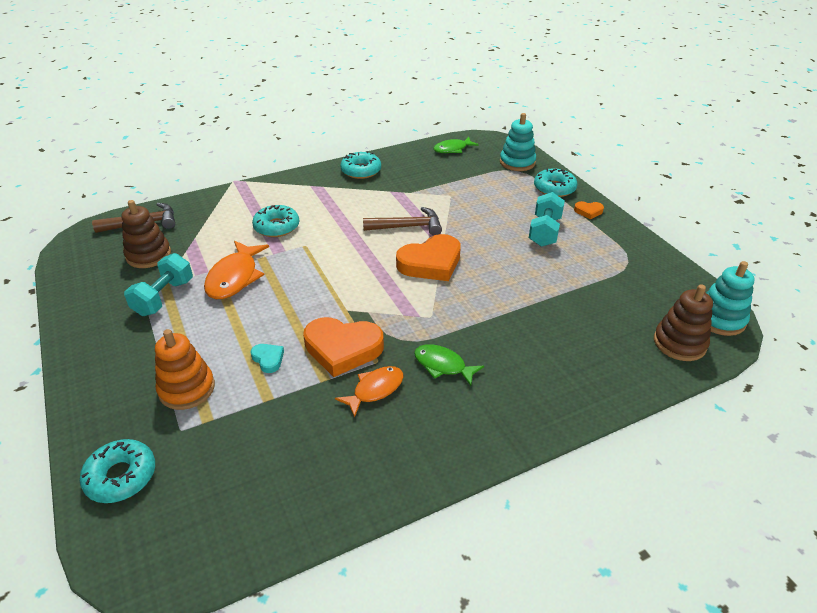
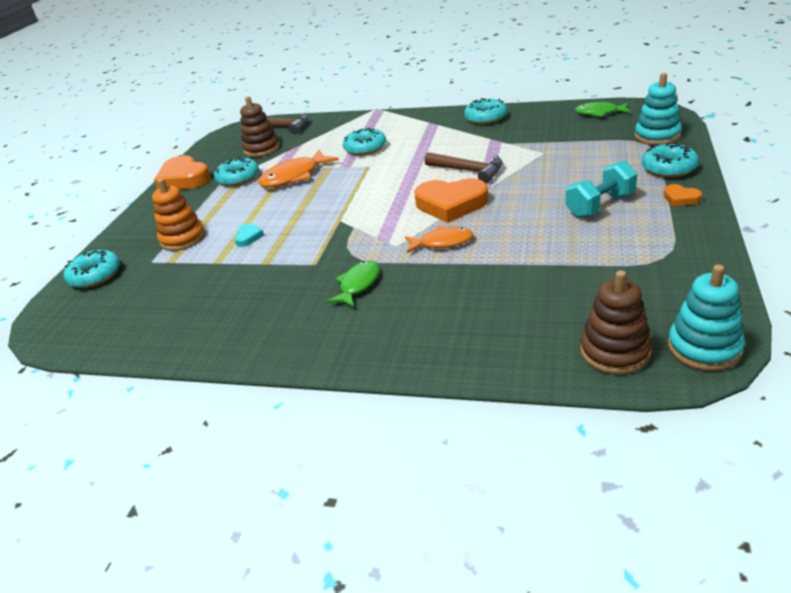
camera: 45 degrees right, 5 degrees down
turquoise dumbbell [124,253,193,316] -> turquoise donut [214,157,259,186]
orange heart [303,317,384,377] -> orange heart moved to [154,155,211,189]
orange fish [335,366,403,418] -> orange fish moved to [405,227,473,253]
green fish [414,344,484,386] -> green fish turned 45 degrees clockwise [326,261,380,307]

